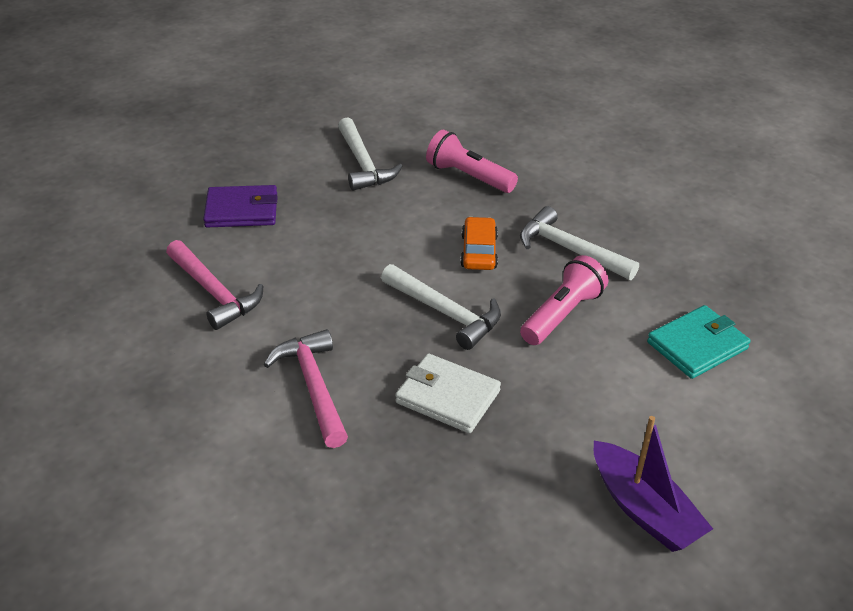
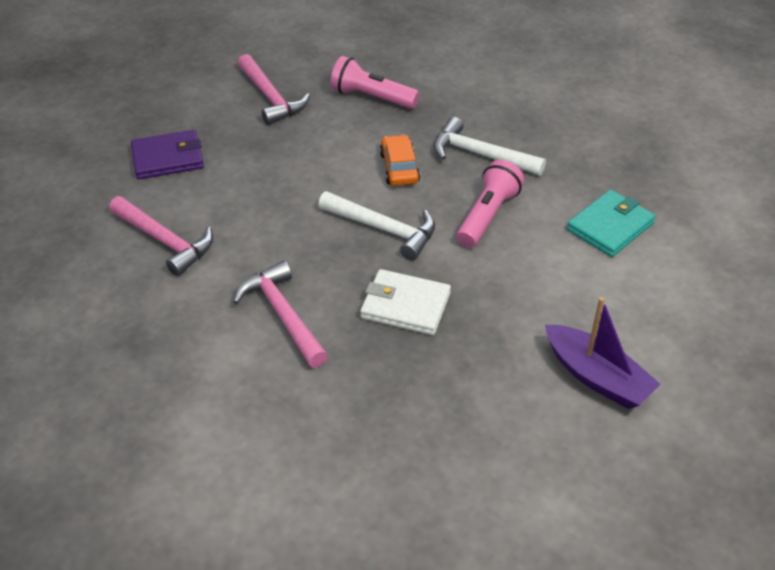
camera: 10 degrees left, 5 degrees up
white hammer [338,117,403,191] -> pink hammer [238,54,310,125]

